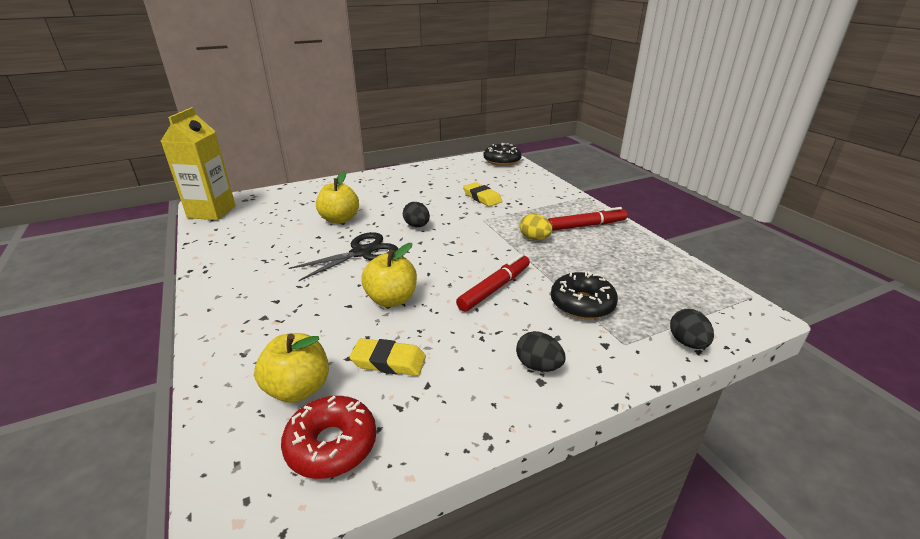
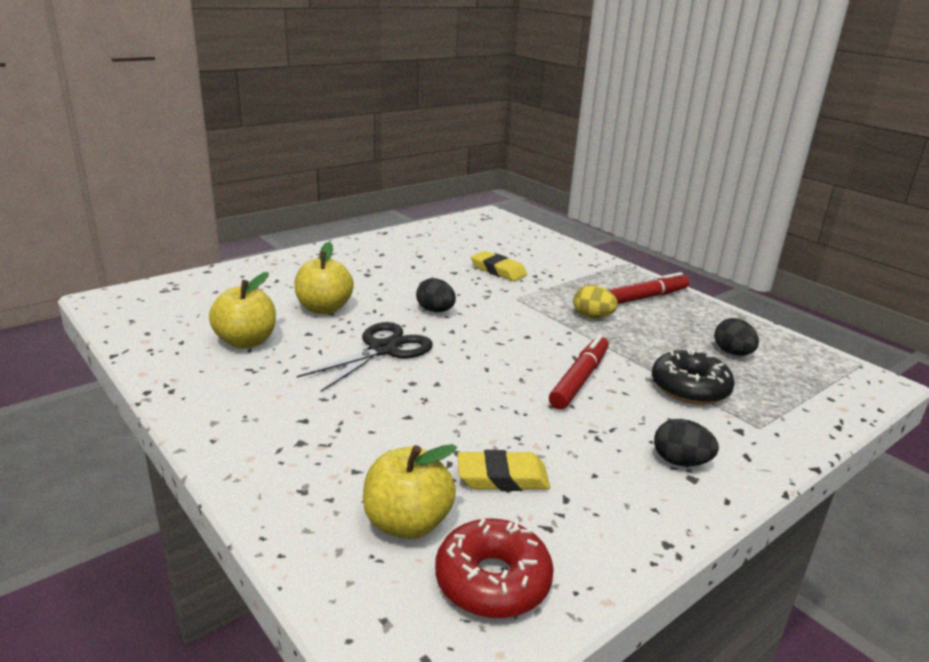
camera: 15 degrees left, 5 degrees down
yellow carton [161,107,236,220] -> none
yellow apple [361,243,417,307] -> yellow apple moved to [209,272,276,349]
black donut [483,143,522,166] -> none
black egg [670,309,714,349] -> black egg moved to [714,318,759,356]

